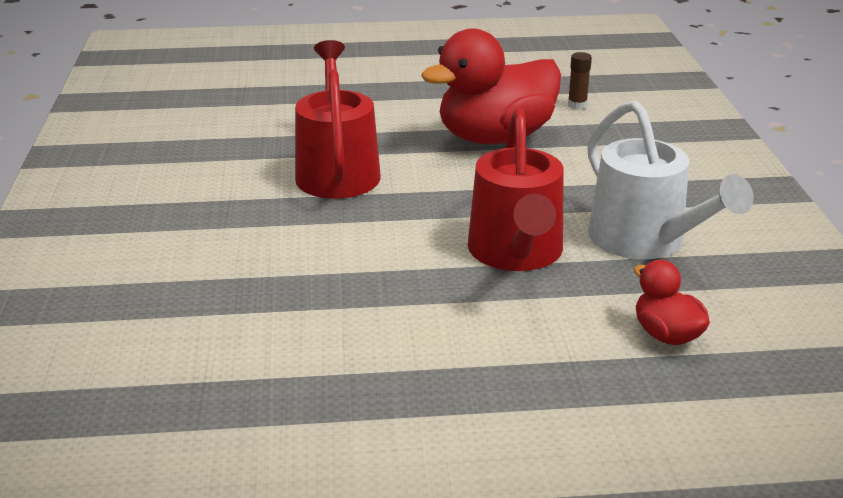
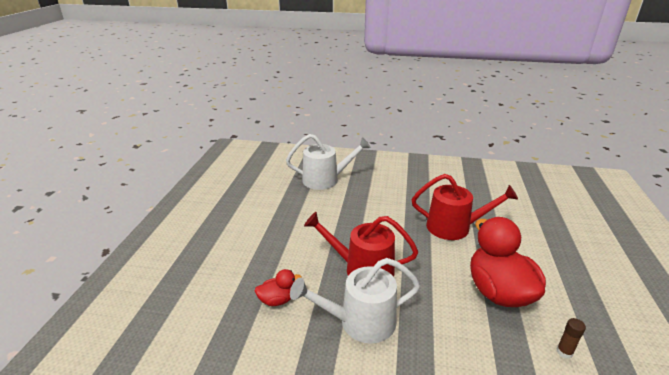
camera: 105 degrees right, 0 degrees up
none -> white watering can [286,134,371,190]

